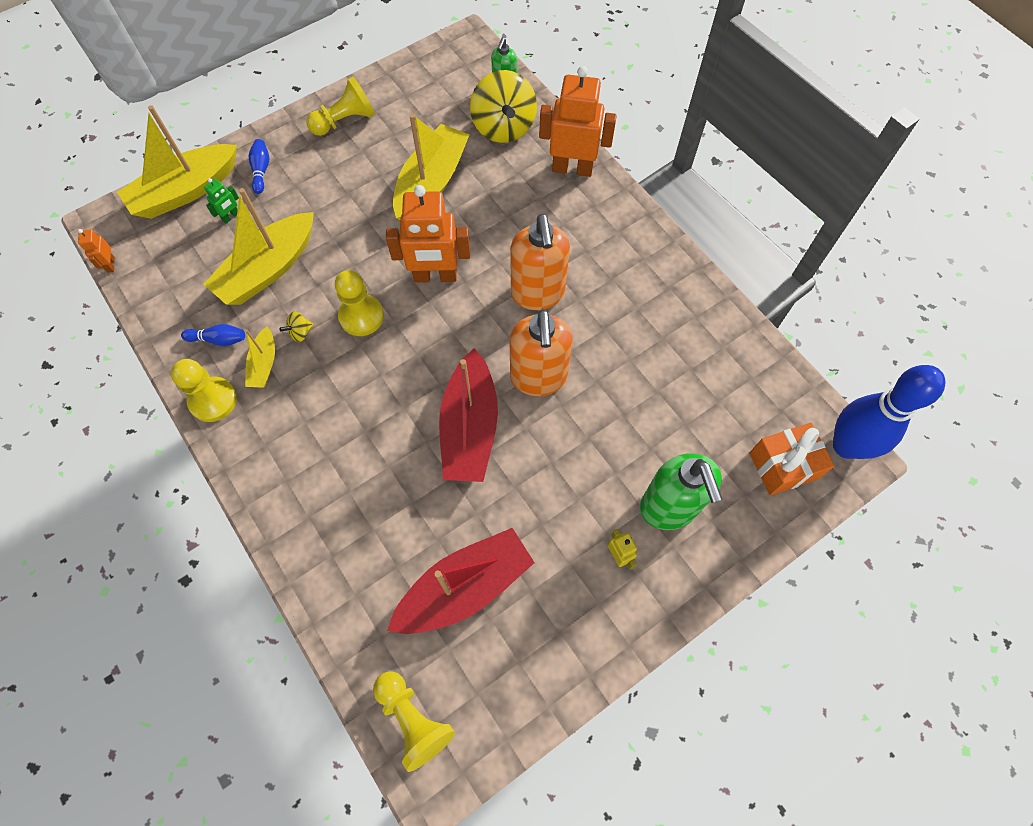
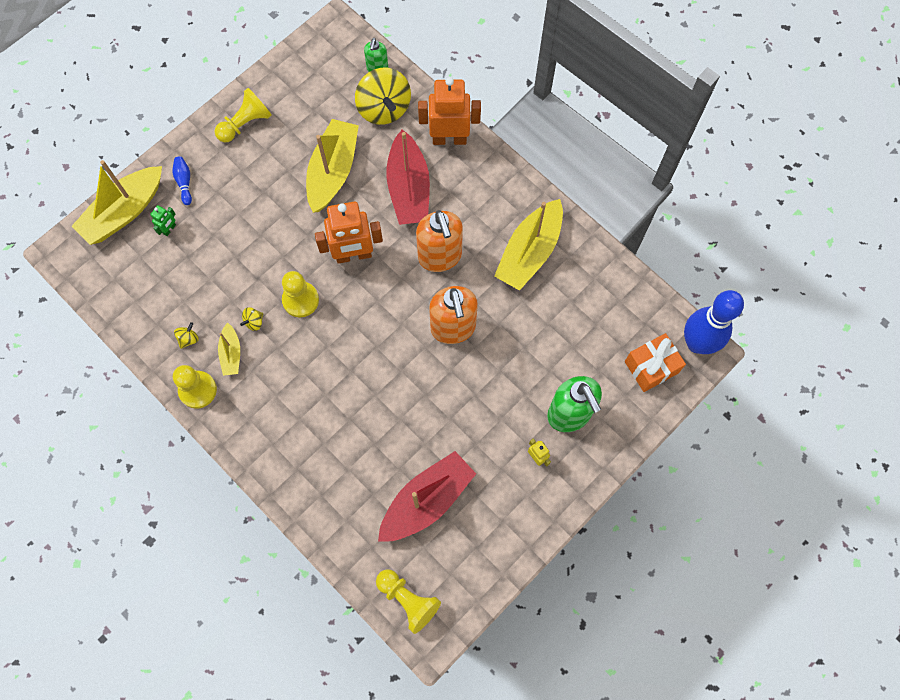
camera: 10 degrees left, 5 degrees up
orange robot [78,229,115,273] -> none
blue bowling pin [181,324,245,346] -> yellow spinning top [174,322,199,349]
yellow boat [203,188,314,305] -> yellow boat moved to [494,199,563,291]
red boat [439,348,498,482] -> red boat moved to [386,130,430,225]

